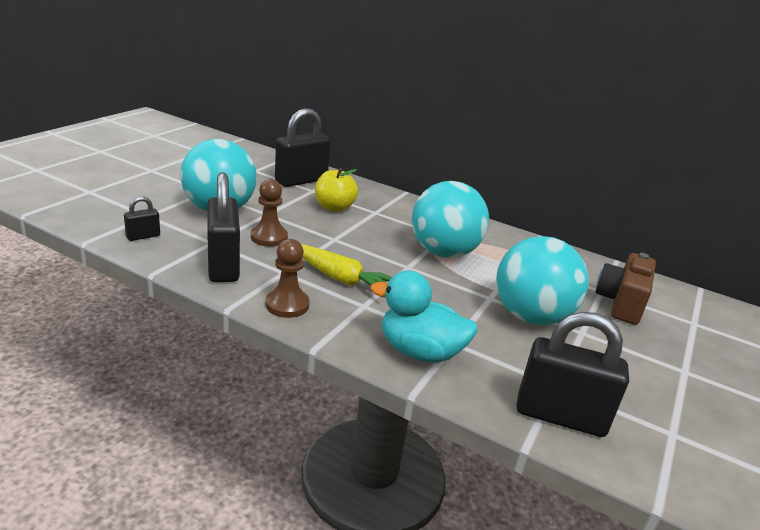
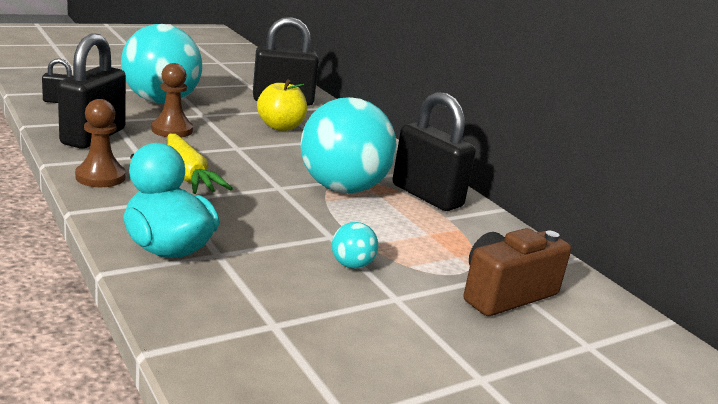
camera: 30 degrees right, 5 degrees down
turquoise ball [496,236,589,325] -> turquoise ball [332,222,378,269], size x0.41
black padlock [517,312,629,437] -> black padlock moved to [393,92,476,211]

